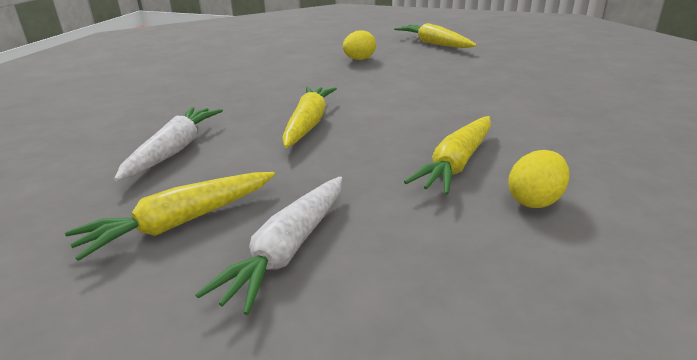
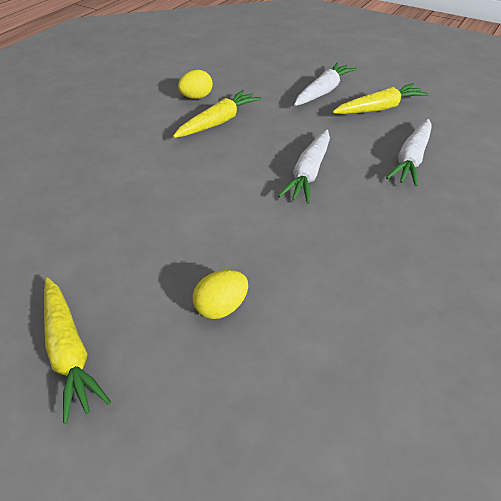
camera: 170 degrees left, 15 degrees up
yellow carrot [282,87,337,148] -> white carrot [278,130,330,204]

